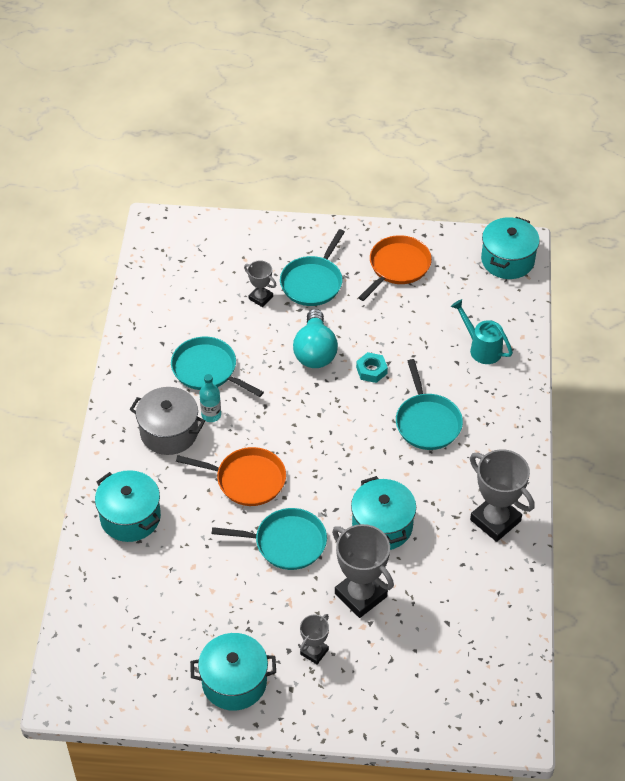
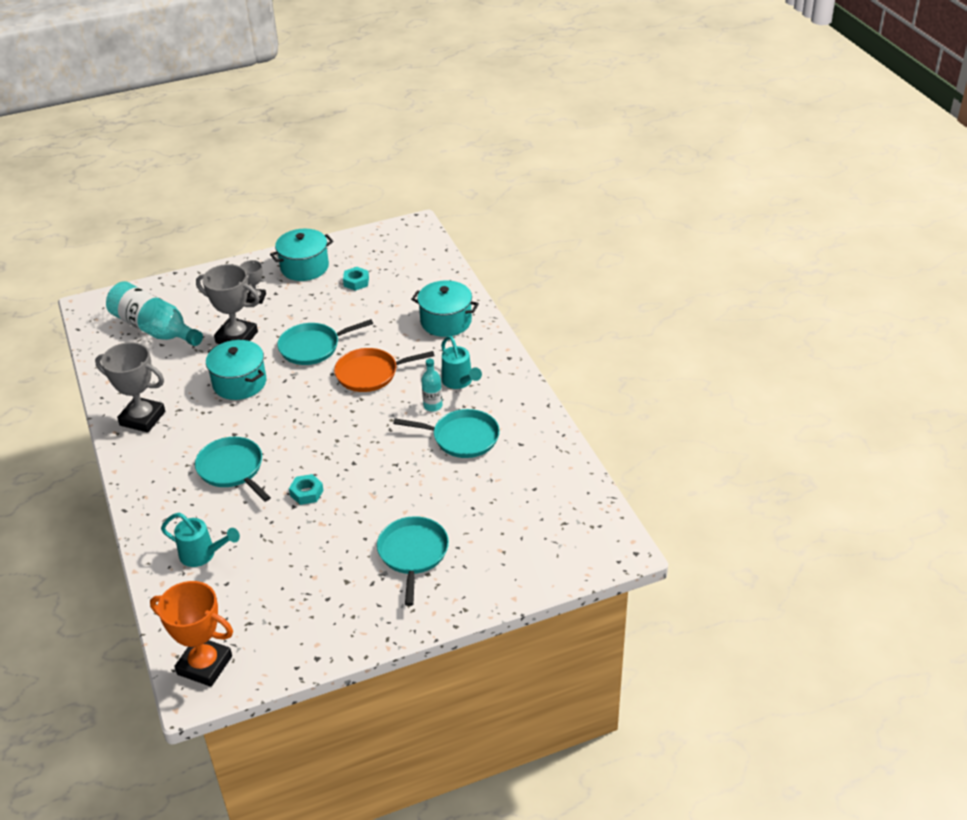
camera: 155 degrees right, 10 degrees down
grey pot [130,387,205,455] -> turquoise watering can [441,336,482,389]
grey trophy [244,260,276,307] -> none
turquoise light bulb [293,309,338,368] -> none
orange pan [358,235,432,301] -> none
turquoise pot [481,217,540,279] -> orange trophy [150,581,233,687]
none -> turquoise bottle [106,281,203,346]
none -> turquoise nut [343,267,369,291]

